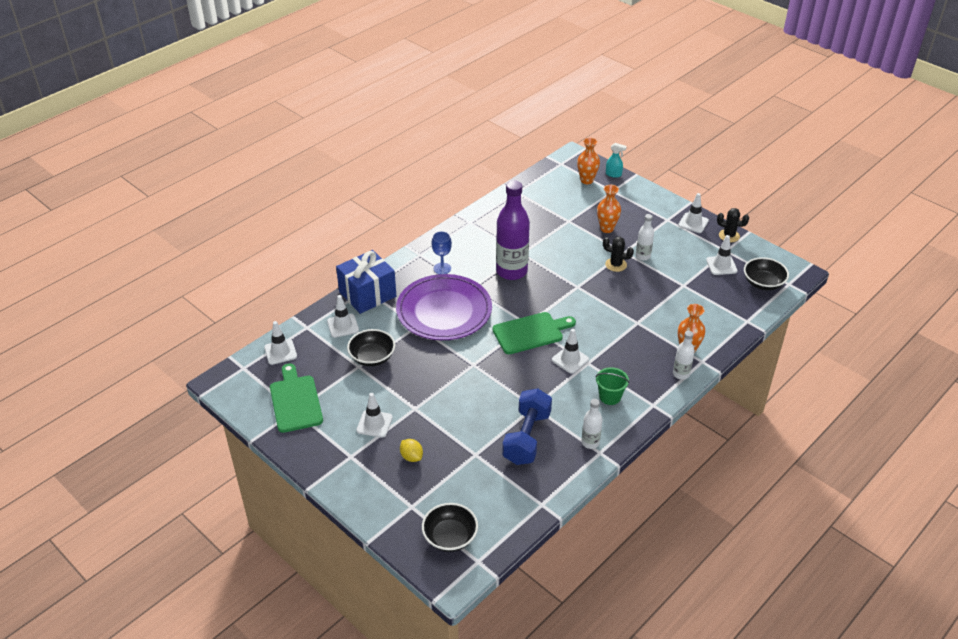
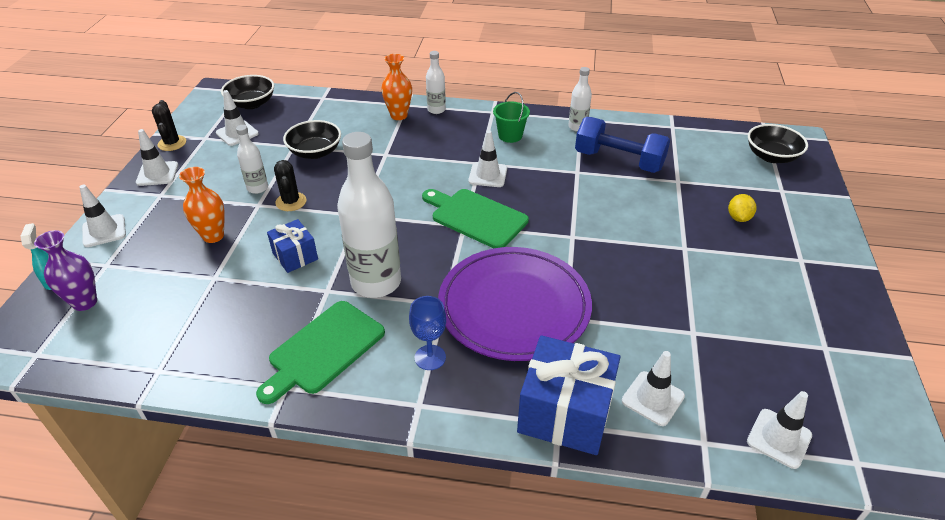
camera: 125 degrees left, 0 degrees up
green cutting board [270,363,323,433] -> green cutting board moved to [256,301,385,404]
black bowl [347,329,395,366] -> black bowl moved to [283,120,341,159]
white traffic cone [356,393,393,438] -> white traffic cone moved to [79,185,126,247]
purple bottle [496,181,530,280] -> white bottle [337,132,401,298]
blue dumbbell [502,388,552,465] -> blue dumbbell turned 45 degrees clockwise [575,117,670,173]
orange vase [577,137,600,184] -> purple vase [34,230,97,311]
none -> blue gift [267,219,318,273]

